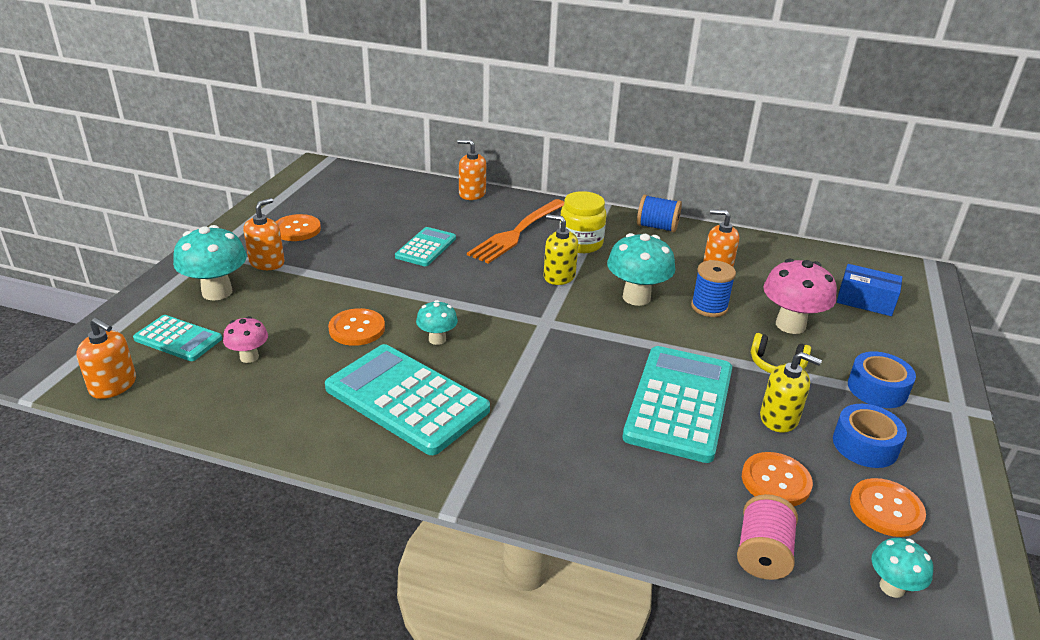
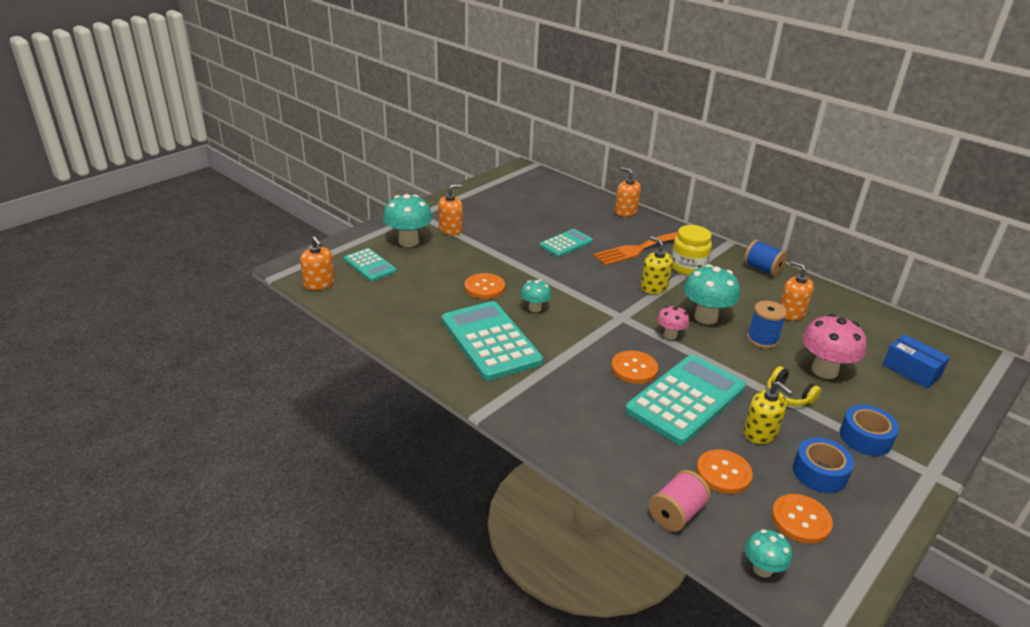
camera: 25 degrees right, 0 degrees up
pink mushroom [223,316,268,363] -> pink mushroom moved to [657,306,689,339]
orange button [276,214,321,241] -> orange button moved to [611,350,658,384]

